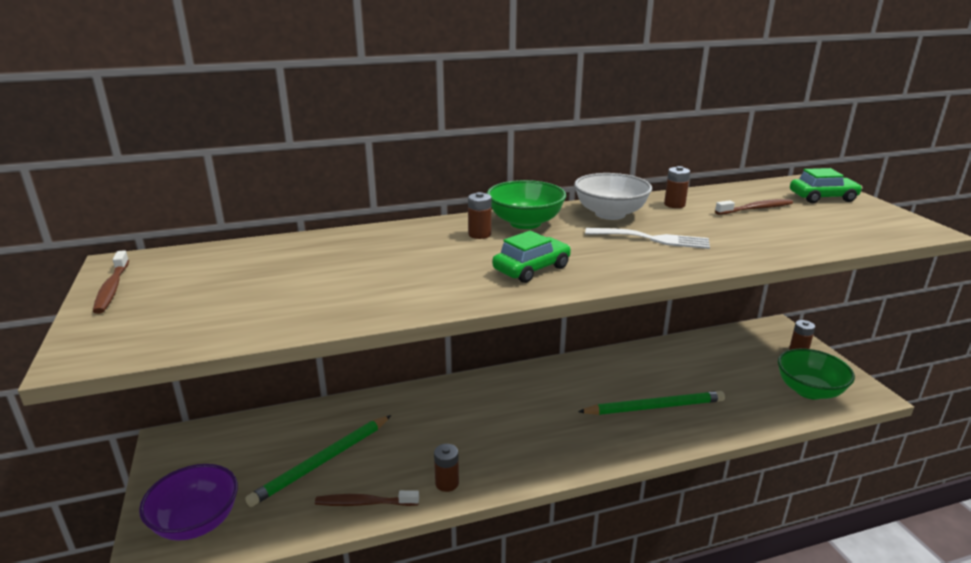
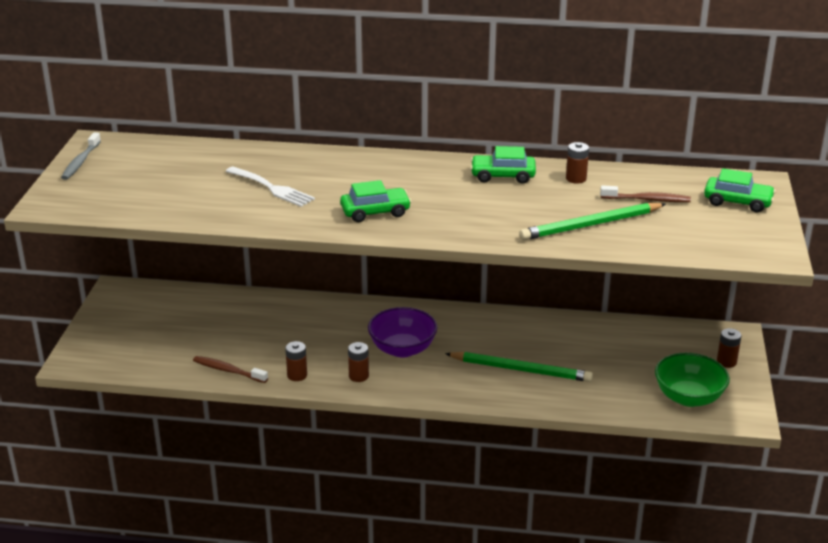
camera: 25 degrees right, 5 degrees up
brown toothbrush [93,250,129,314] -> grey toothbrush [61,132,101,180]
purple bowl [139,464,238,541] -> purple bowl moved to [368,307,437,358]
green pencil [245,415,391,507] -> green pencil moved to [519,203,666,240]
brown battery [468,192,492,239] -> brown battery moved to [348,342,369,382]
green bowl [487,180,566,229] -> none
white bowl [574,173,652,220] -> green car [470,146,536,184]
white fork [585,228,710,249] -> white fork moved to [225,167,315,207]

